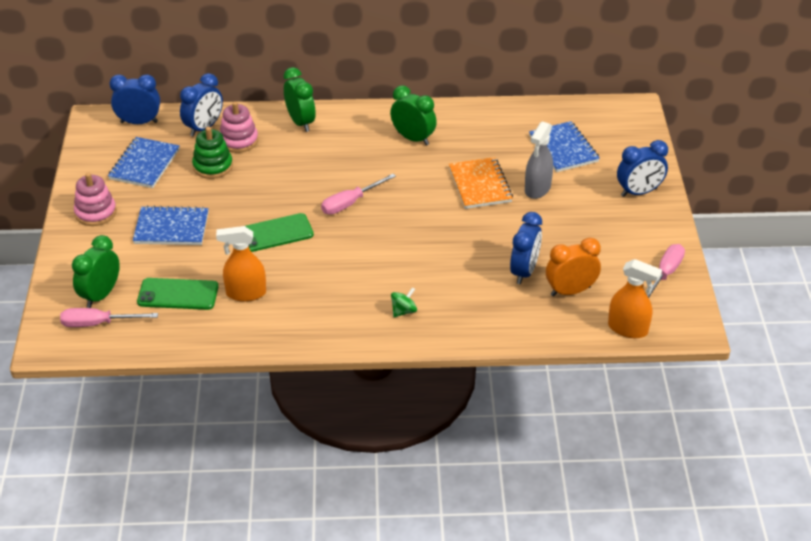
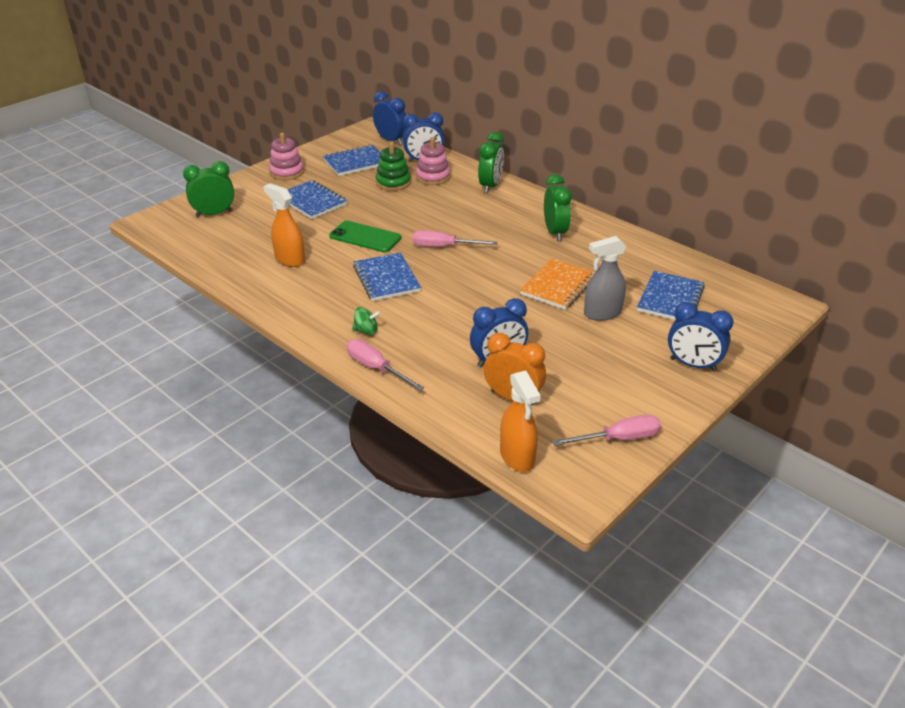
camera: 45 degrees right, 5 degrees down
pink screwdriver [60,308,158,327] -> pink screwdriver moved to [347,339,424,391]
green phone [137,278,218,310] -> none
none -> blue notebook [353,252,421,301]

